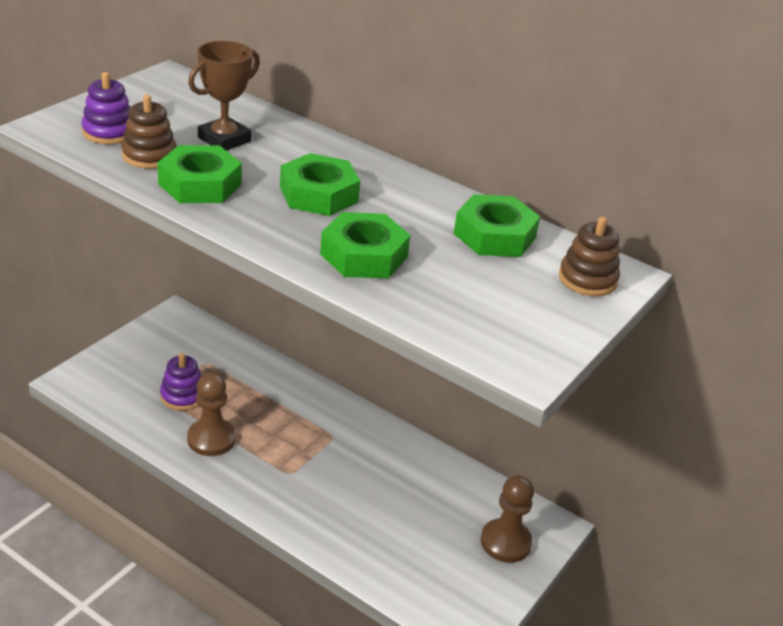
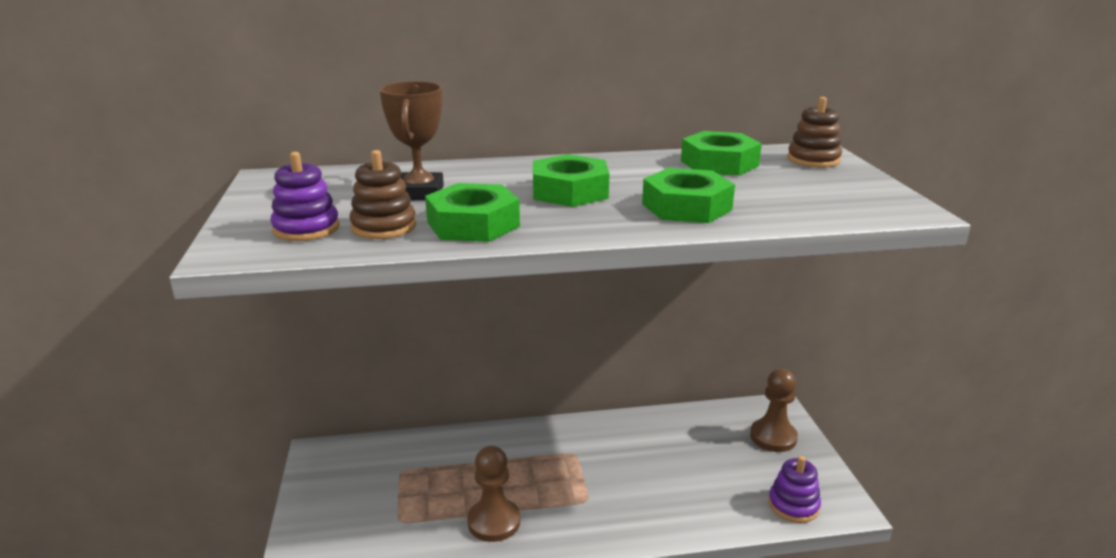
camera: 40 degrees left, 10 degrees down
purple stacking toy [160,353,202,411] -> purple stacking toy moved to [768,456,821,523]

